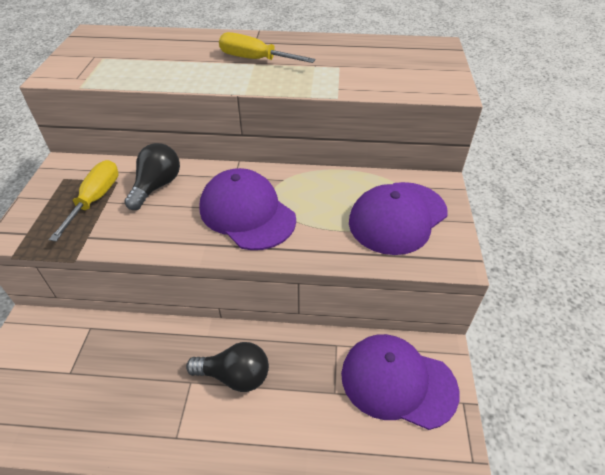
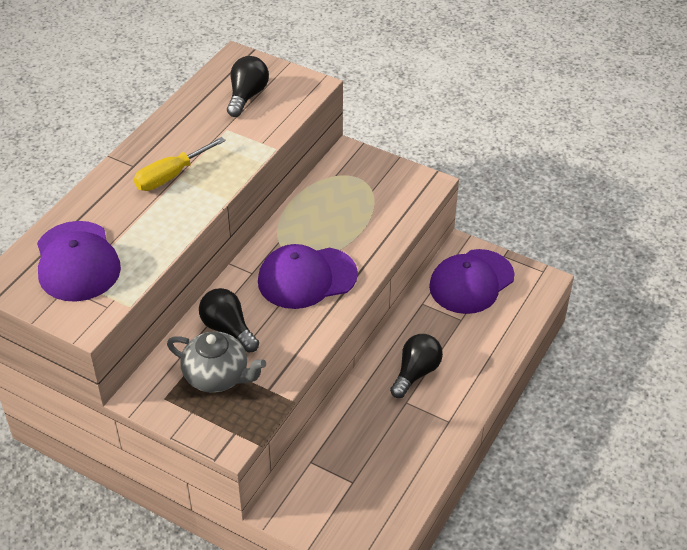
camera: 65 degrees left, 0 degrees up
yellow screwdriver [49,160,119,241] -> grey teapot [167,331,266,393]
purple cap [349,182,448,255] -> purple cap moved to [37,221,121,302]
none -> black light bulb [227,56,269,117]

